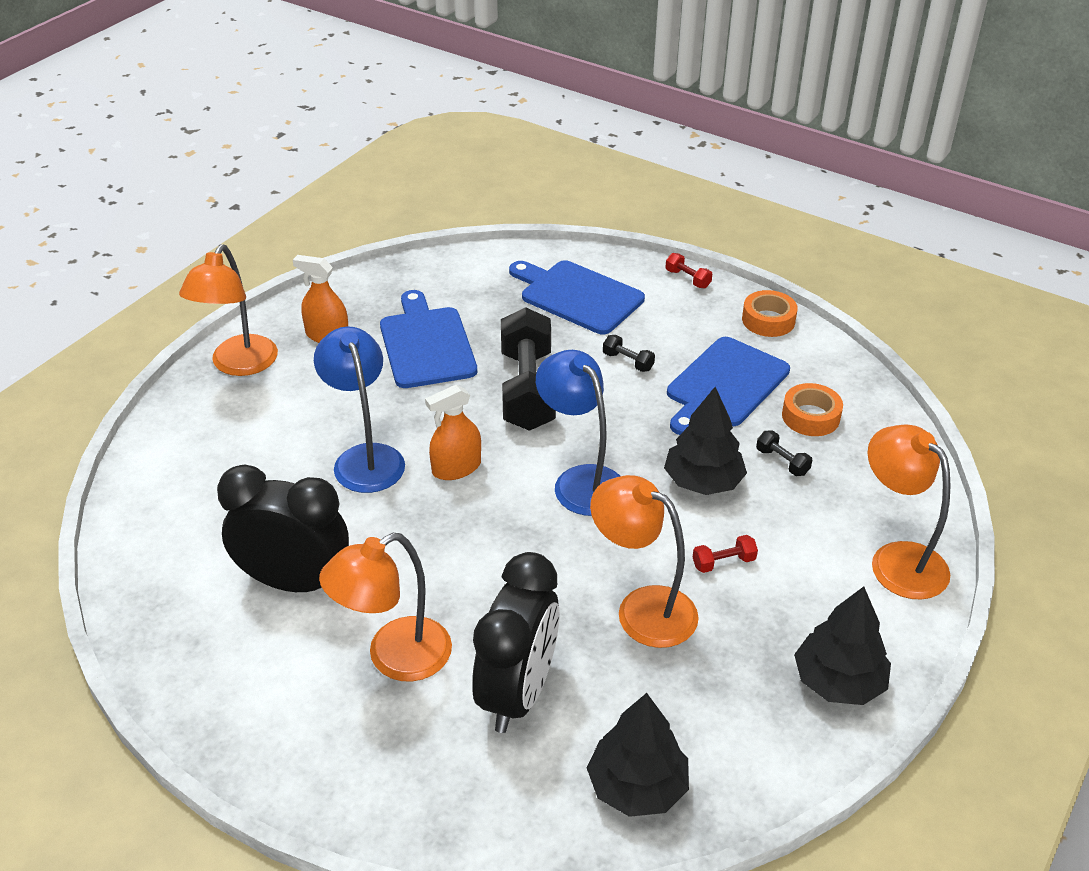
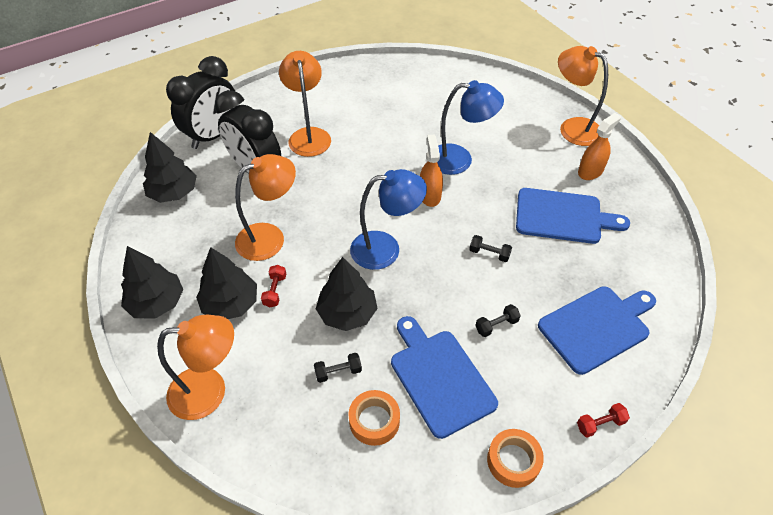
camera: 115 degrees right, 10 degrees up
black clock [217,464,349,592] -> black clock moved to [166,56,236,149]
black dumbbell [501,307,556,431] -> black dumbbell [469,235,512,262], size x0.40
none -> black tree [196,247,257,319]

